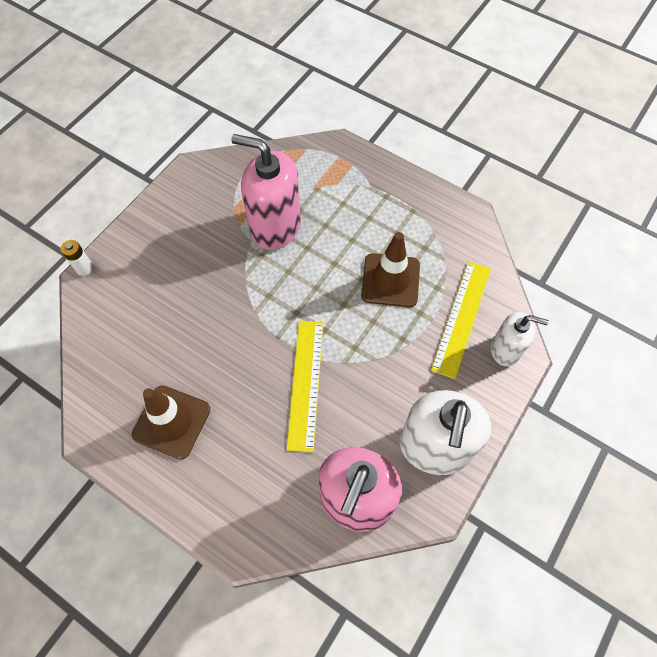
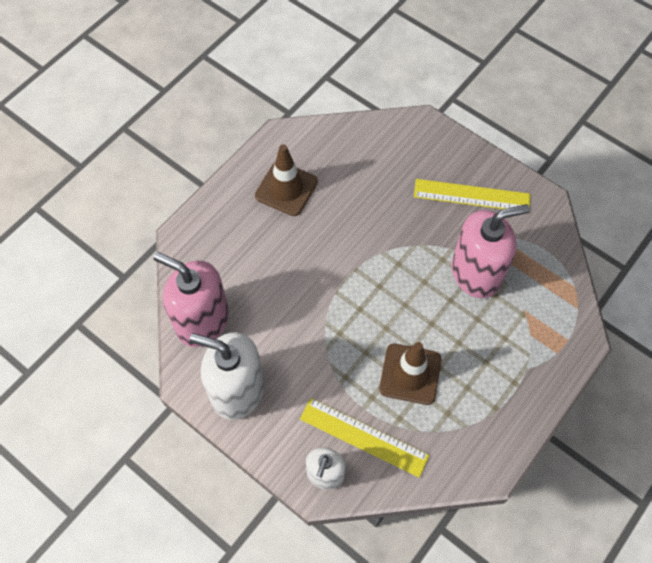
camera: 95 degrees right, 0 degrees up
white battery [61,240,93,276] -> none
pink soap dispenser [231,134,301,250] -> pink soap dispenser turned 45 degrees clockwise [452,204,530,298]
yellow ruler [286,321,323,452] -> yellow ruler moved to [414,179,531,209]

